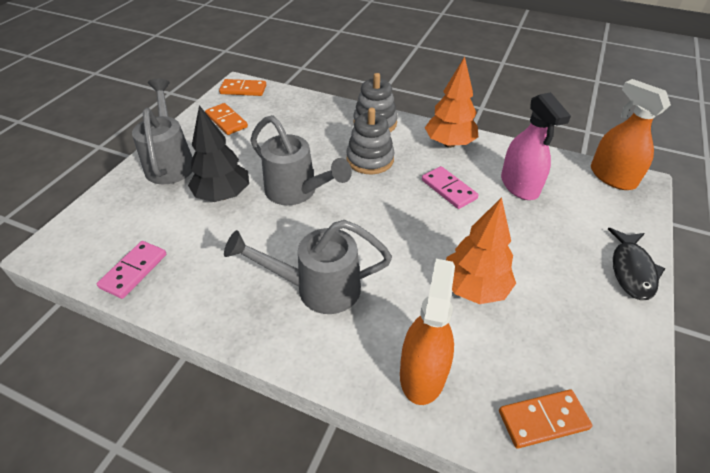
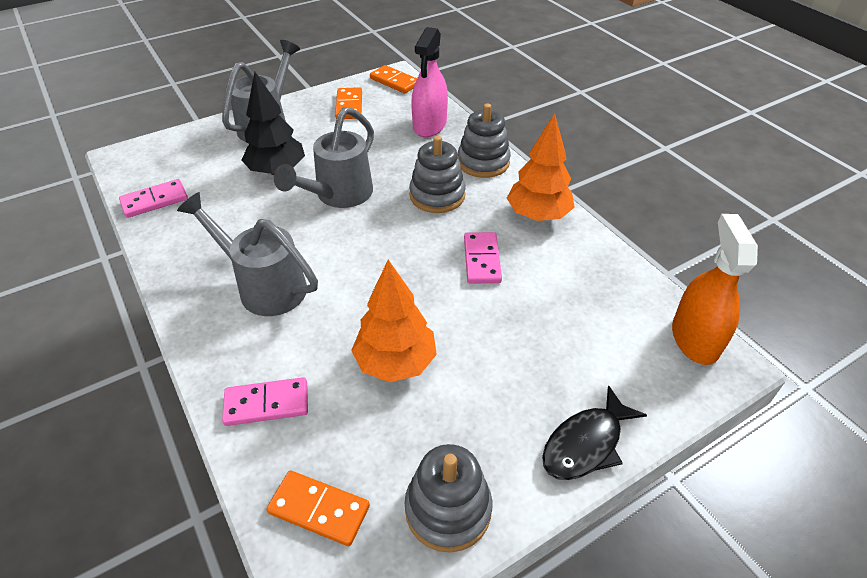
camera: 35 degrees right, 0 degrees up
grey watering can [250,115,352,205] -> grey watering can turned 45 degrees clockwise [274,107,374,208]
orange spray bottle [400,259,455,405] -> pink domino [222,377,308,426]
pink spray bottle [501,92,571,200] -> pink spray bottle moved to [411,27,448,137]
none -> grey stacking toy [404,444,492,553]

